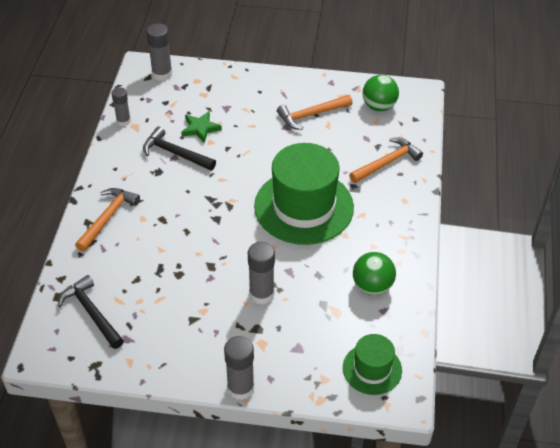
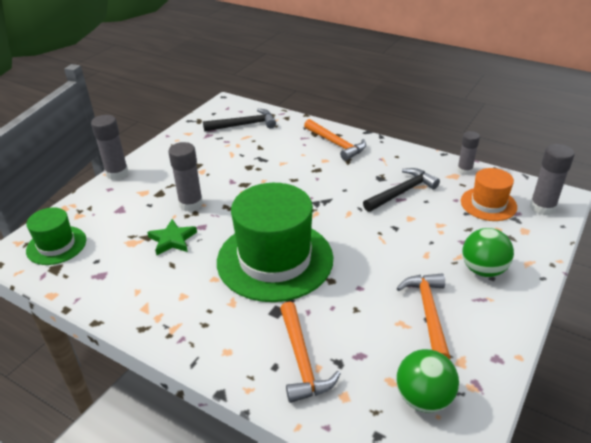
camera: 115 degrees right, 10 degrees down
green star [181,111,222,143] -> green star moved to [147,219,197,255]
green ball [353,252,396,295] -> green ball moved to [462,228,514,277]
none -> orange hat [461,168,517,221]

